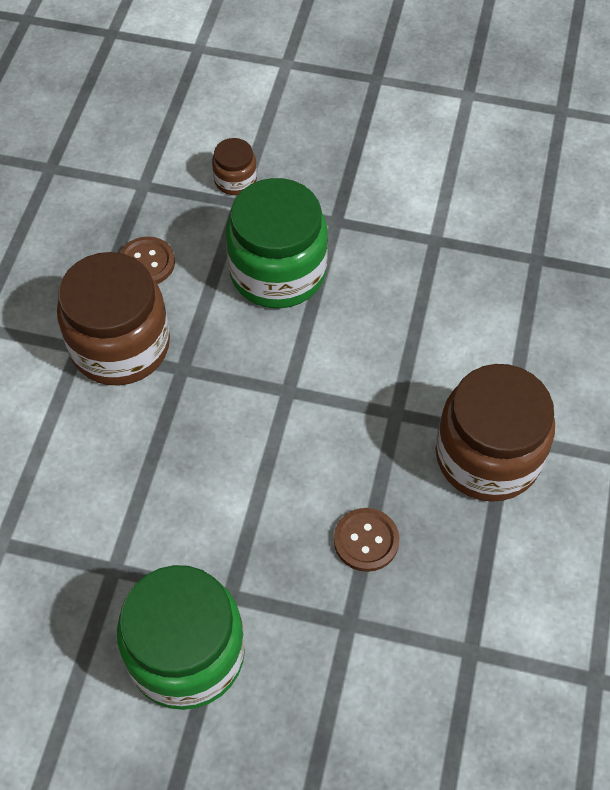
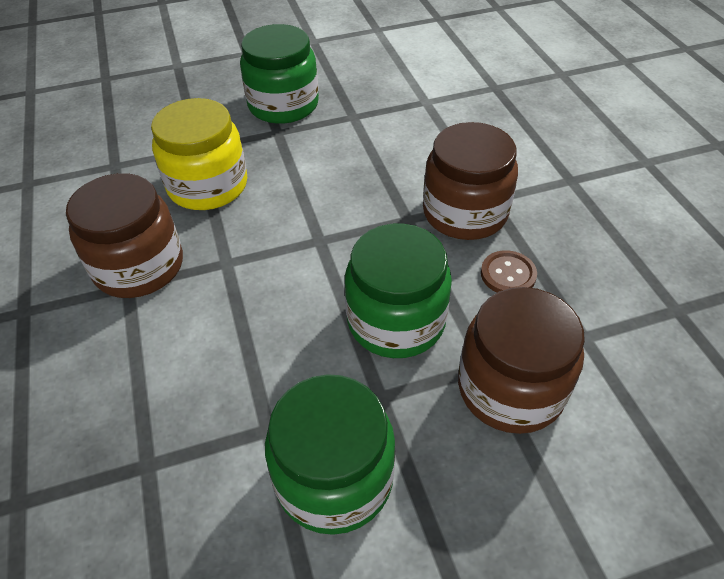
camera: 150 degrees right, 10 degrees down
brown jar [212,138,257,195] -> brown jar [458,287,585,434], size x2.15
brown button [334,508,400,572] -> yellow jar [151,98,247,210]
none -> green jar [265,374,395,535]

